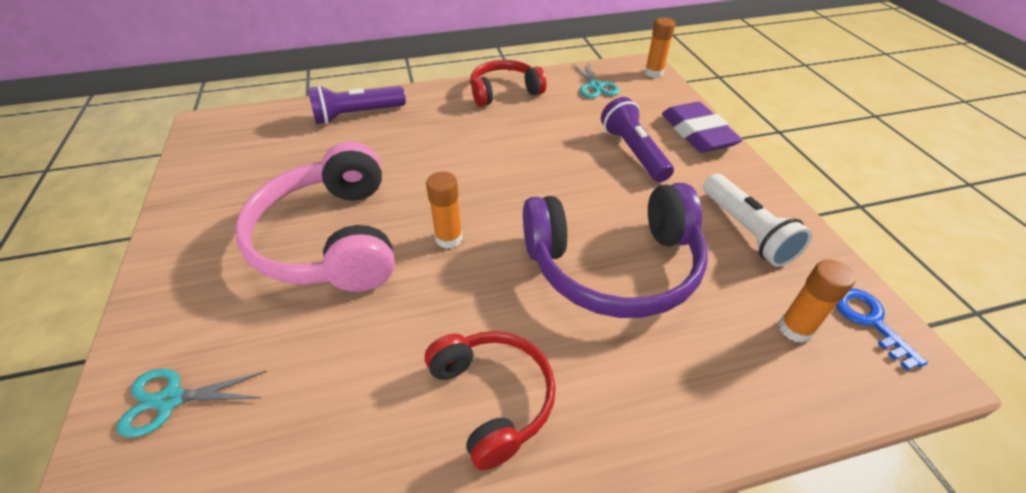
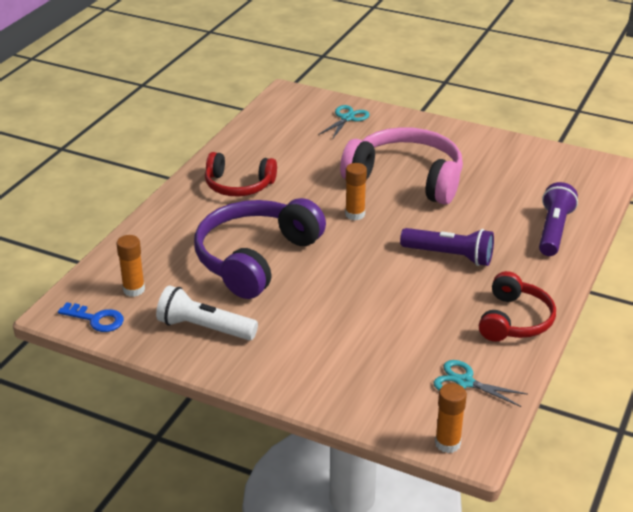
camera: 130 degrees right, 10 degrees down
purple flashlight [601,97,674,182] -> purple flashlight moved to [400,228,494,266]
purple eraser [662,102,743,153] -> none

